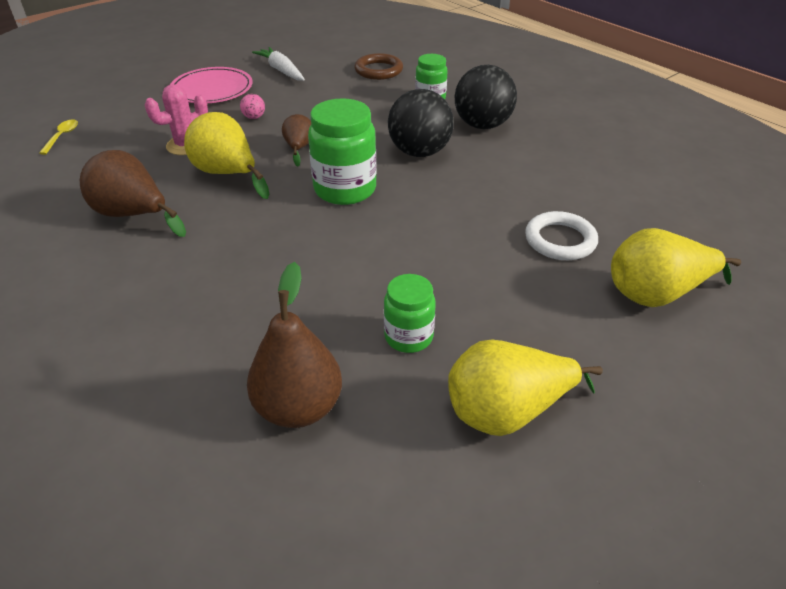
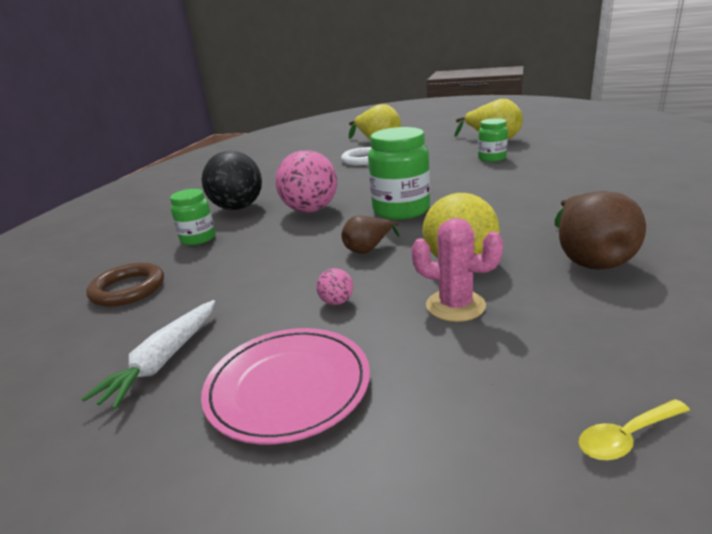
camera: 120 degrees left, 15 degrees down
brown pear [247,262,342,428] -> none
black ball [388,89,454,157] -> pink ball [275,150,337,213]

